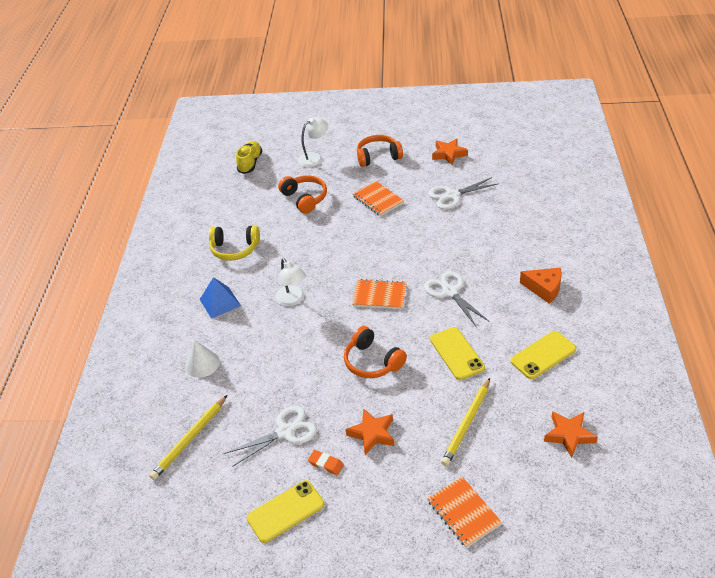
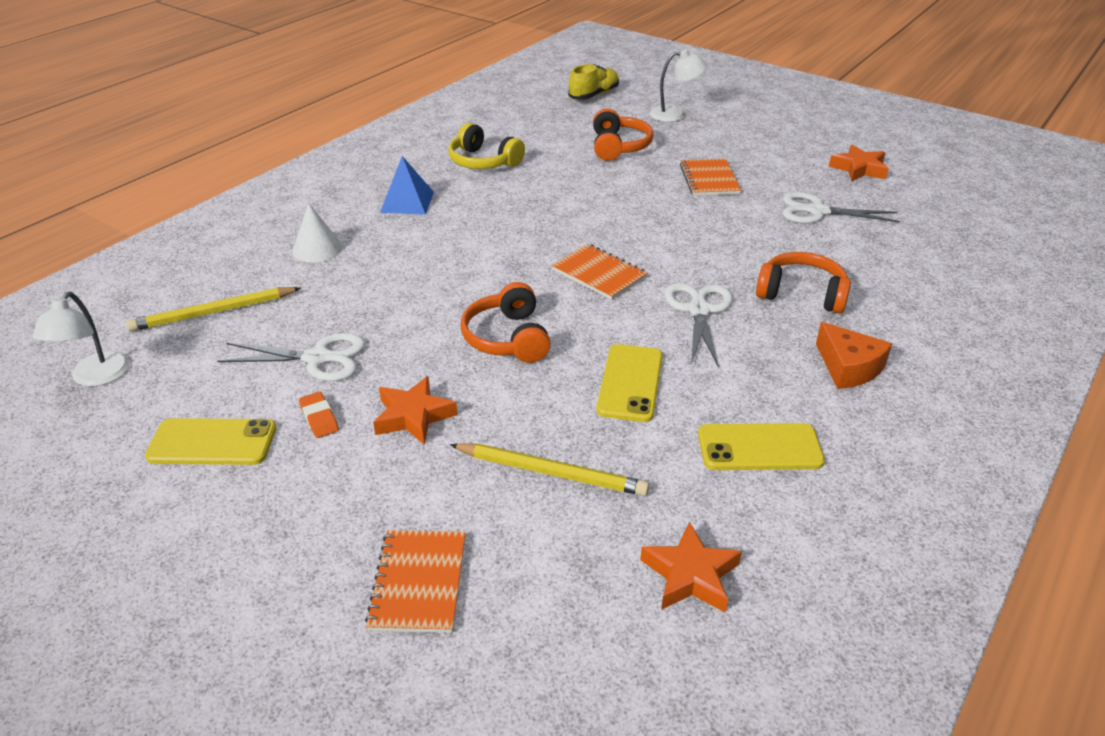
camera: 30 degrees right, 5 degrees down
white lamp [275,258,306,306] -> white lamp moved to [32,292,130,387]
orange headphones [357,135,403,167] -> orange headphones moved to [756,252,851,314]
yellow pencil [441,378,490,466] -> yellow pencil turned 135 degrees counterclockwise [450,443,649,496]

